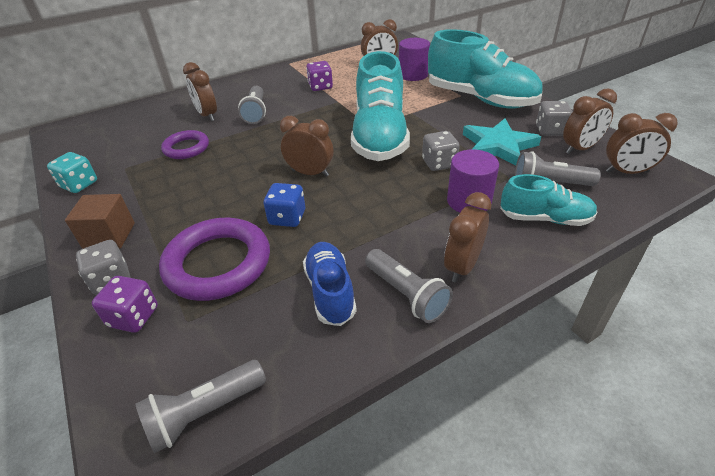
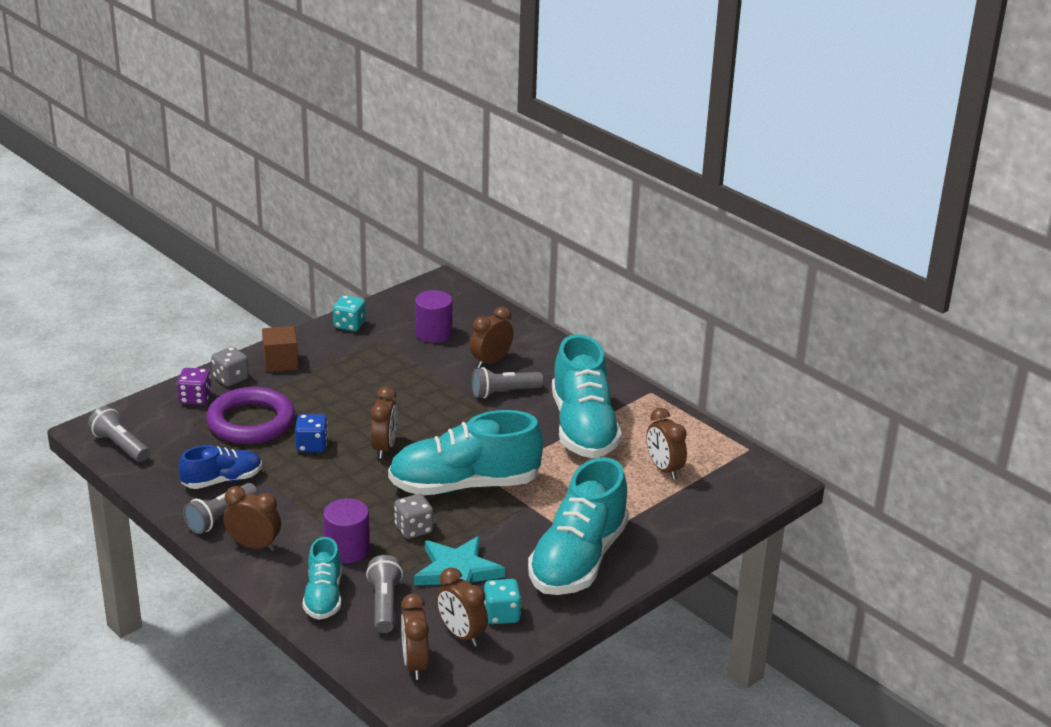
camera: 75 degrees right, 10 degrees down
purple ring [161,130,209,159] -> none
purple dice [306,61,333,91] -> turquoise shoe [552,334,622,458]
purple cylinder [399,38,430,81] -> purple cylinder moved to [415,290,453,343]
grey dice [536,101,573,136] -> turquoise dice [484,579,521,624]

